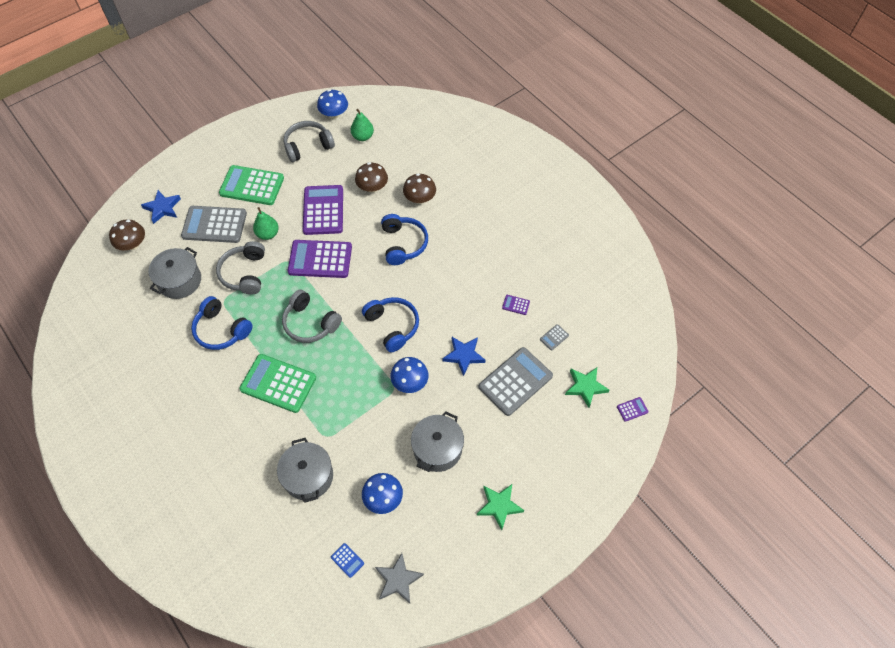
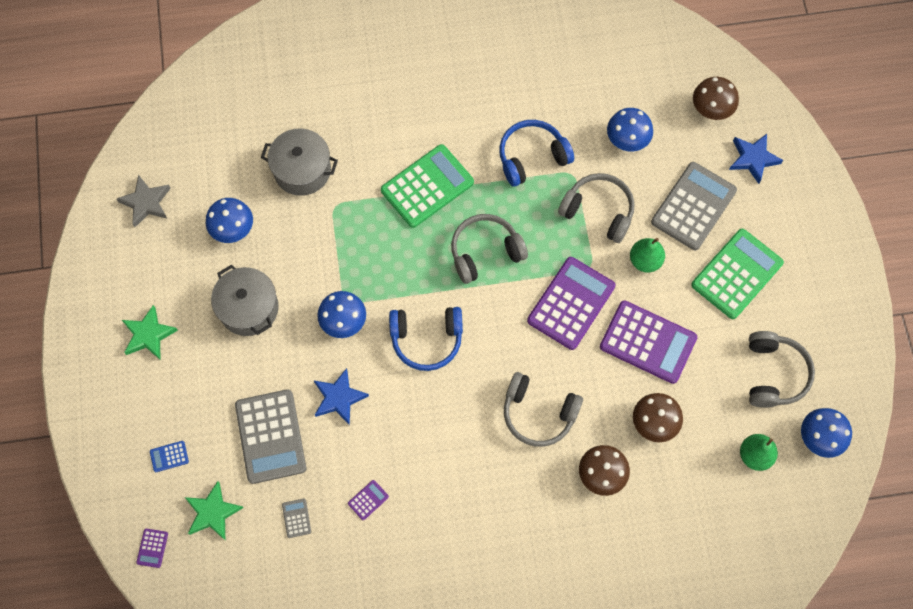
camera: 120 degrees right, 10 degrees up
grey pot [149,247,201,299] -> blue mushroom [607,108,653,151]
blue calculator [331,543,364,578] -> blue calculator moved to [150,441,189,472]
blue headphones [381,214,428,265] -> grey headphones [504,372,583,447]

